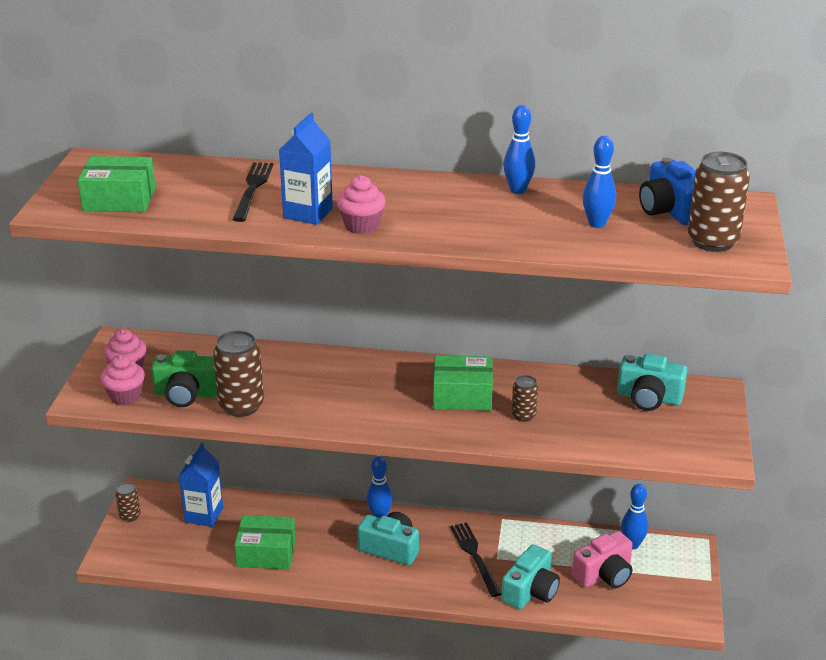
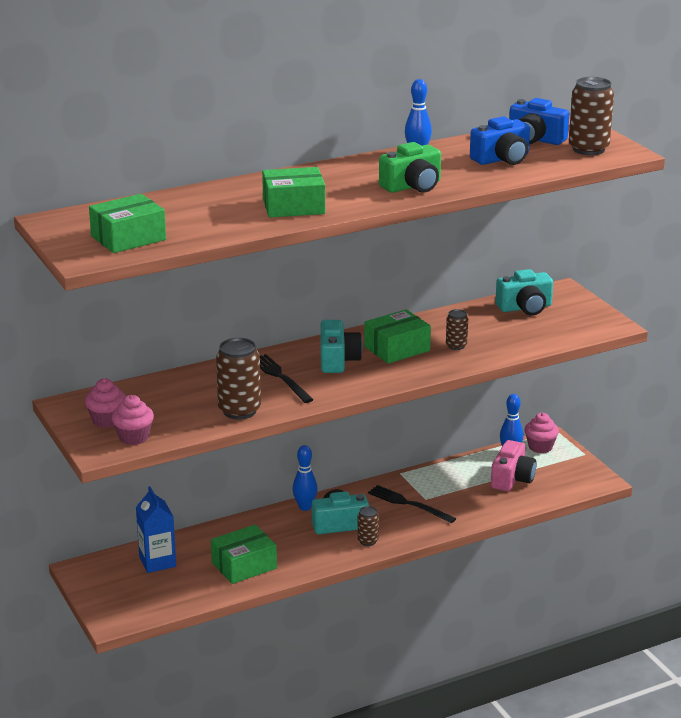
camera: 35 degrees left, 5 degrees down
brown can [115,482,141,522] -> brown can moved to [357,506,379,546]
green camera [151,350,217,407] -> green camera moved to [379,142,441,193]
black fork [232,162,273,222] -> black fork moved to [260,354,314,403]
blue carton [279,113,333,225] -> green box [262,167,325,218]
pink cupcake [337,175,386,234] -> pink cupcake moved to [524,413,559,453]
turquoise camera [501,544,560,609] -> turquoise camera moved to [320,320,363,373]
blue bowling pin [583,136,616,228] -> blue camera [470,116,530,165]

